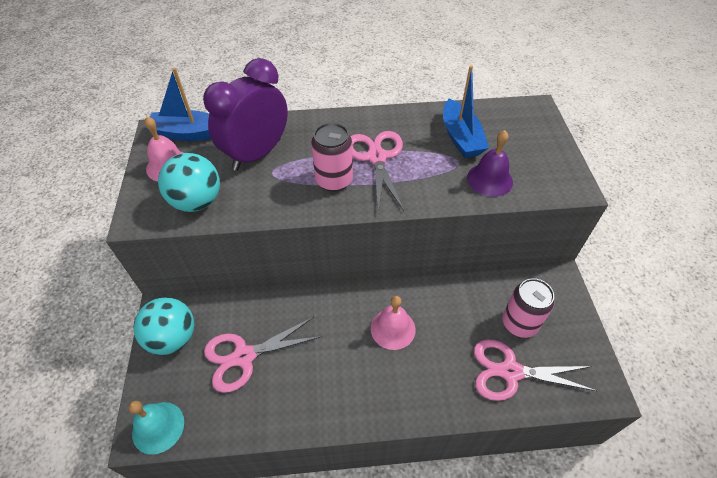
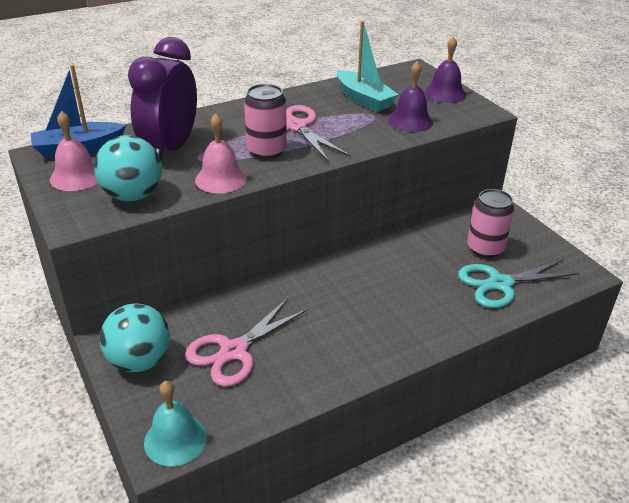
camera: 25 degrees left, 15 degrees down
pink bell [371,296,416,350] -> pink bell moved to [195,114,247,193]
blue boat [443,65,489,158] -> turquoise boat [337,21,399,112]
pink scissors [474,339,597,401] -> turquoise scissors [458,259,580,308]
none -> purple bell [424,36,466,103]

